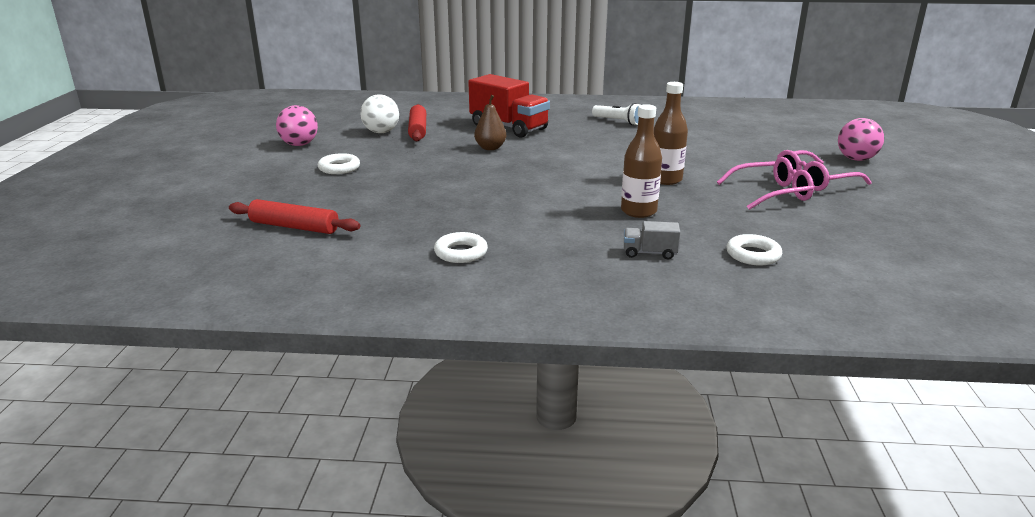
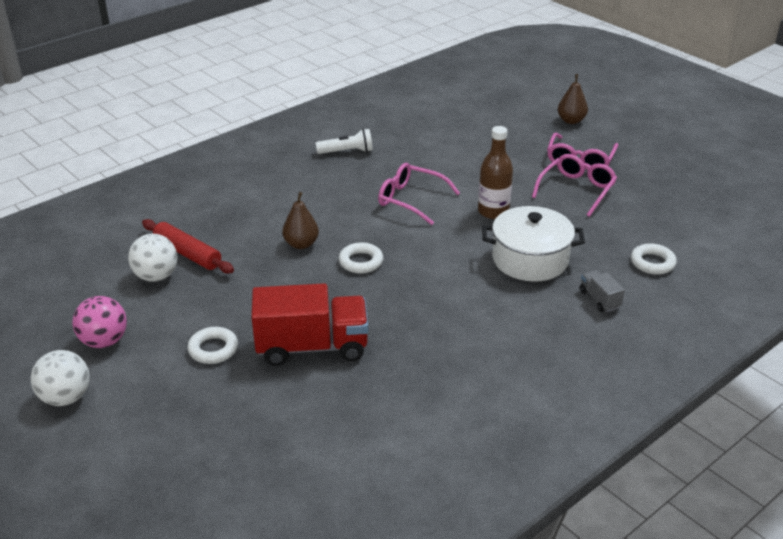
camera: 45 degrees left, 10 degrees up
red rolling pin [229,199,361,234] -> none
white ring [434,232,488,263] -> white ring moved to [339,242,383,273]
red truck [468,74,550,138] -> red truck moved to [251,283,368,366]
brown bottle [621,104,662,218] -> white pot [482,206,585,282]
grey truck [624,221,680,259] -> grey truck turned 105 degrees clockwise [580,270,625,312]
pink ball [838,118,884,161] -> brown pear [558,74,588,124]
none -> white ball [31,350,90,406]
none -> pink glasses [378,163,460,225]

